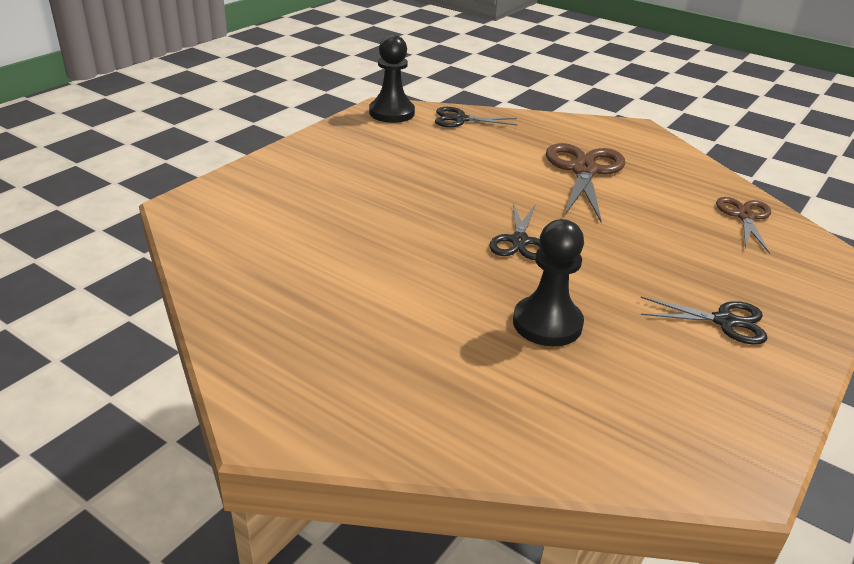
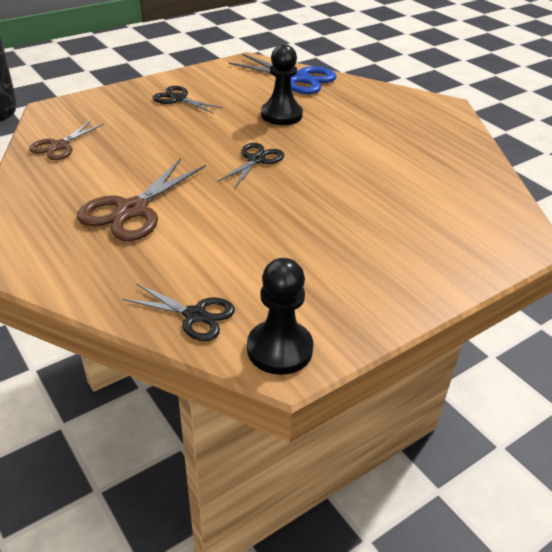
camera: 160 degrees left, 5 degrees up
none -> blue scissors [229,54,336,94]

